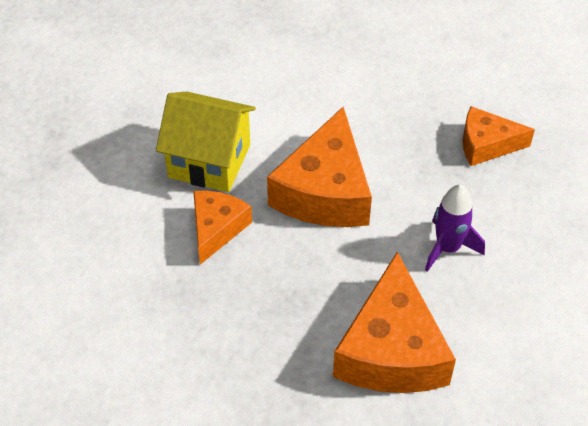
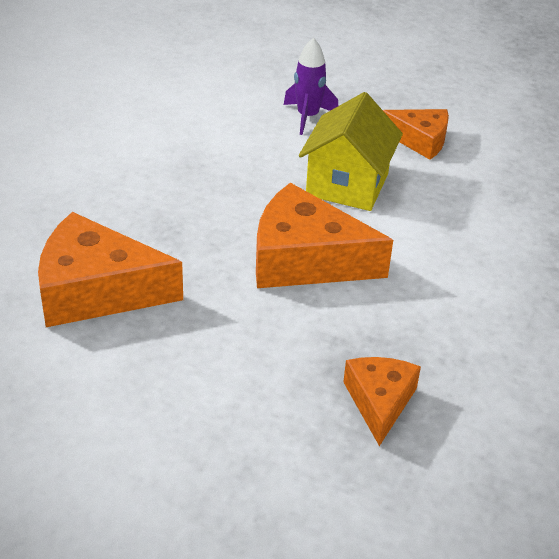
camera: 90 degrees right, 10 degrees down
orange cheese [193,190,252,265] -> orange cheese moved to [383,109,449,160]
purple rocket [425,184,485,272] -> purple rocket moved to [284,38,338,135]

